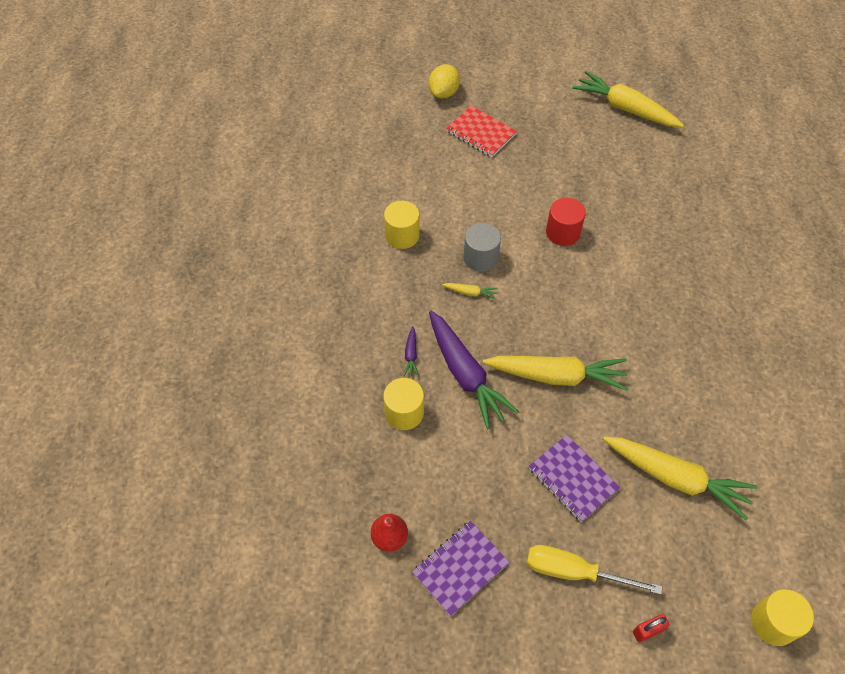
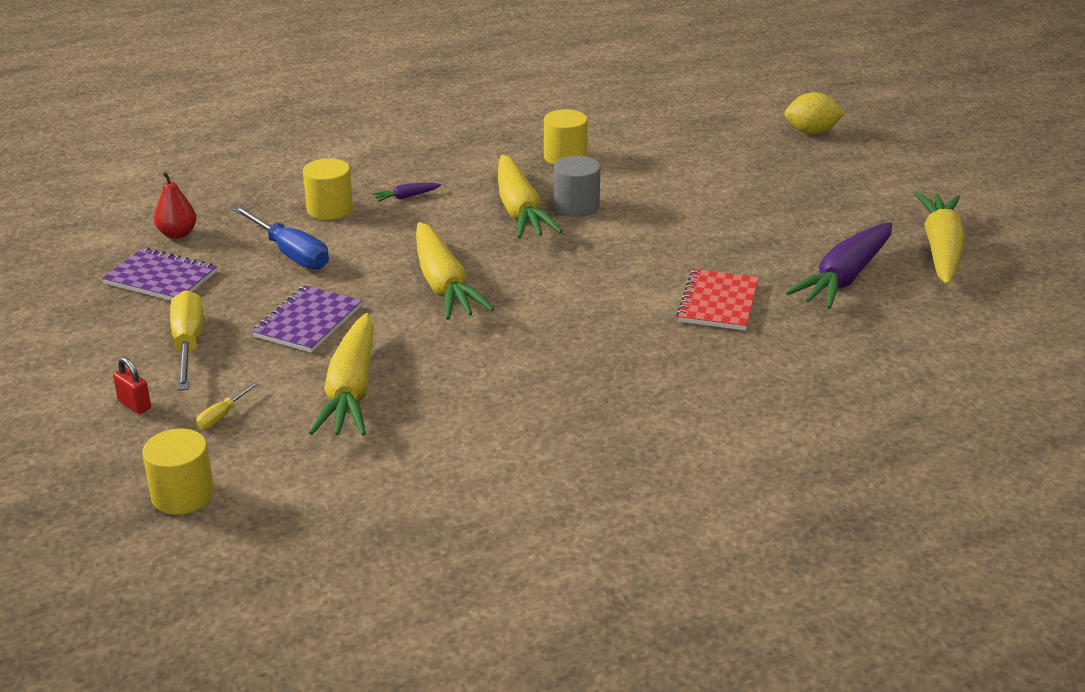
camera: 65 degrees right, 25 degrees down
purple carrot [429,311,519,429] -> purple carrot moved to [786,222,892,309]
yellow carrot [442,283,497,299] -> yellow carrot [498,155,563,238], size x2.43
red notebook [446,105,517,157] -> red notebook moved to [677,269,759,330]
red cylinder [546,198,586,246] -> none
none -> yellow screwdriver [196,382,259,429]
none -> blue screwdriver [232,206,329,270]

